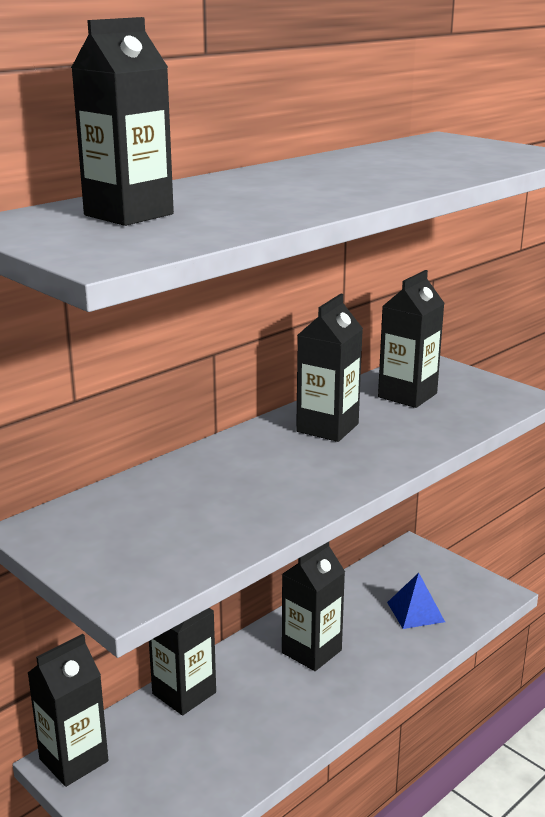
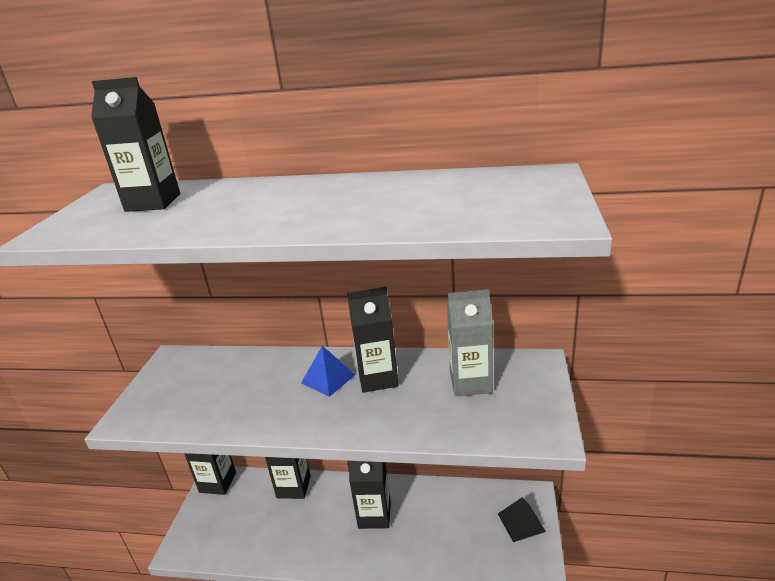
camera: 55 degrees right, 5 degrees up
black carton [378,270,445,408] -> grey carton [447,289,493,397]
blue pyramid [387,573,445,629] -> blue pyramid moved to [301,346,355,397]
none -> black pyramid [498,497,546,542]

